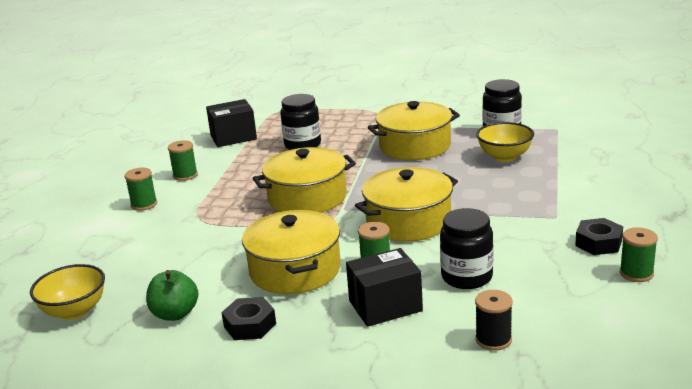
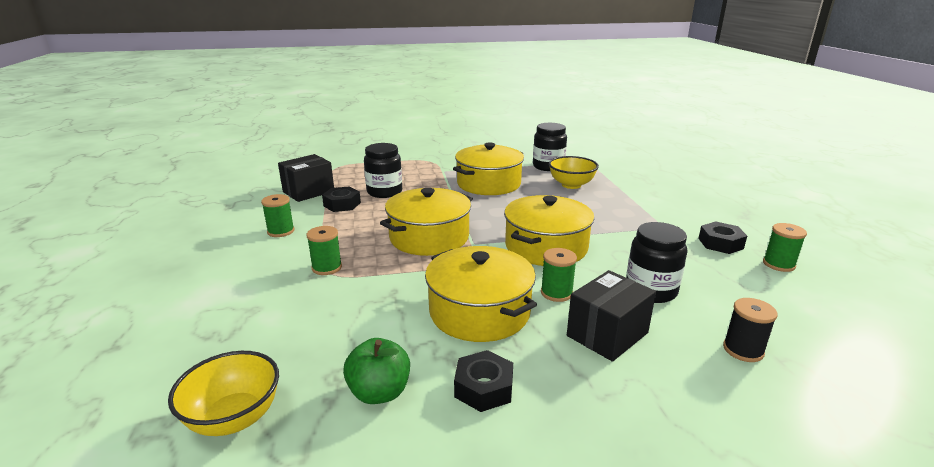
camera: 25 degrees left, 0 degrees up
green spool [124,168,157,211] -> green spool moved to [306,226,342,275]
none -> black nut [322,186,361,212]

